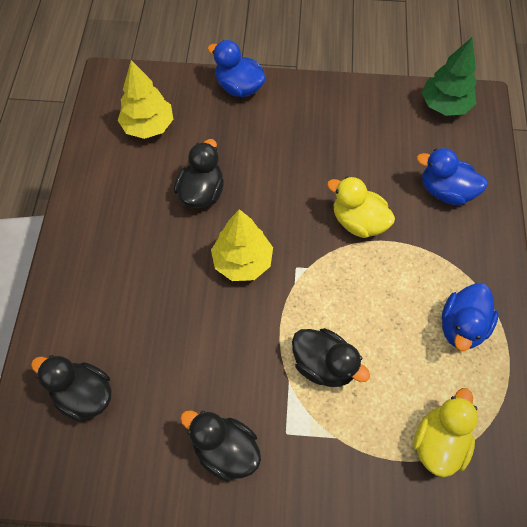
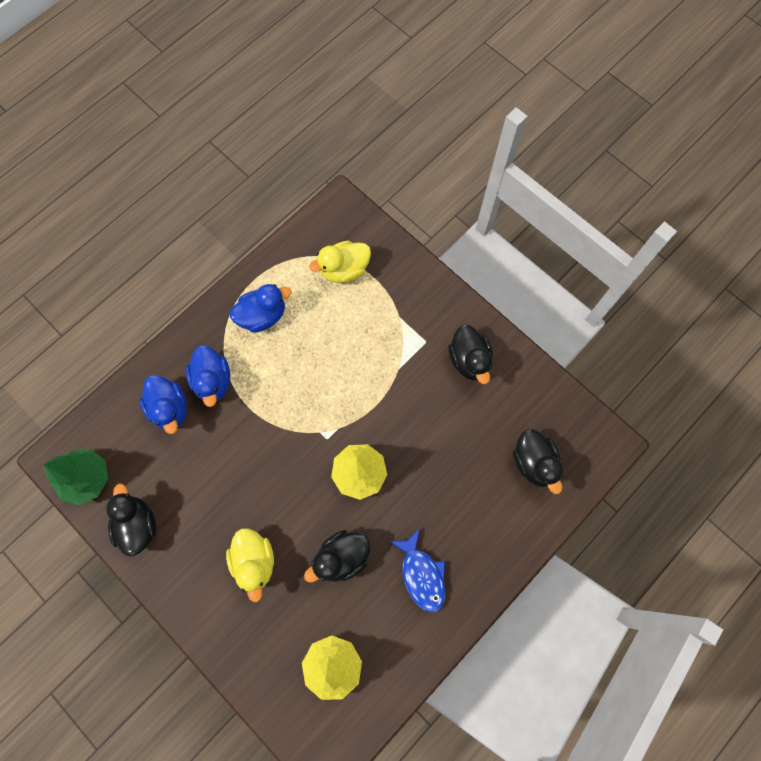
camera: 140 degrees left, 10 degrees up
blue duck [207,40,266,97] -> blue duck moved to [186,345,230,407]
black duck [292,328,370,387] -> black duck moved to [106,484,157,556]
yellow duck [327,177,395,238] -> yellow duck moved to [226,528,274,602]
none -> blue fish [389,528,446,613]

